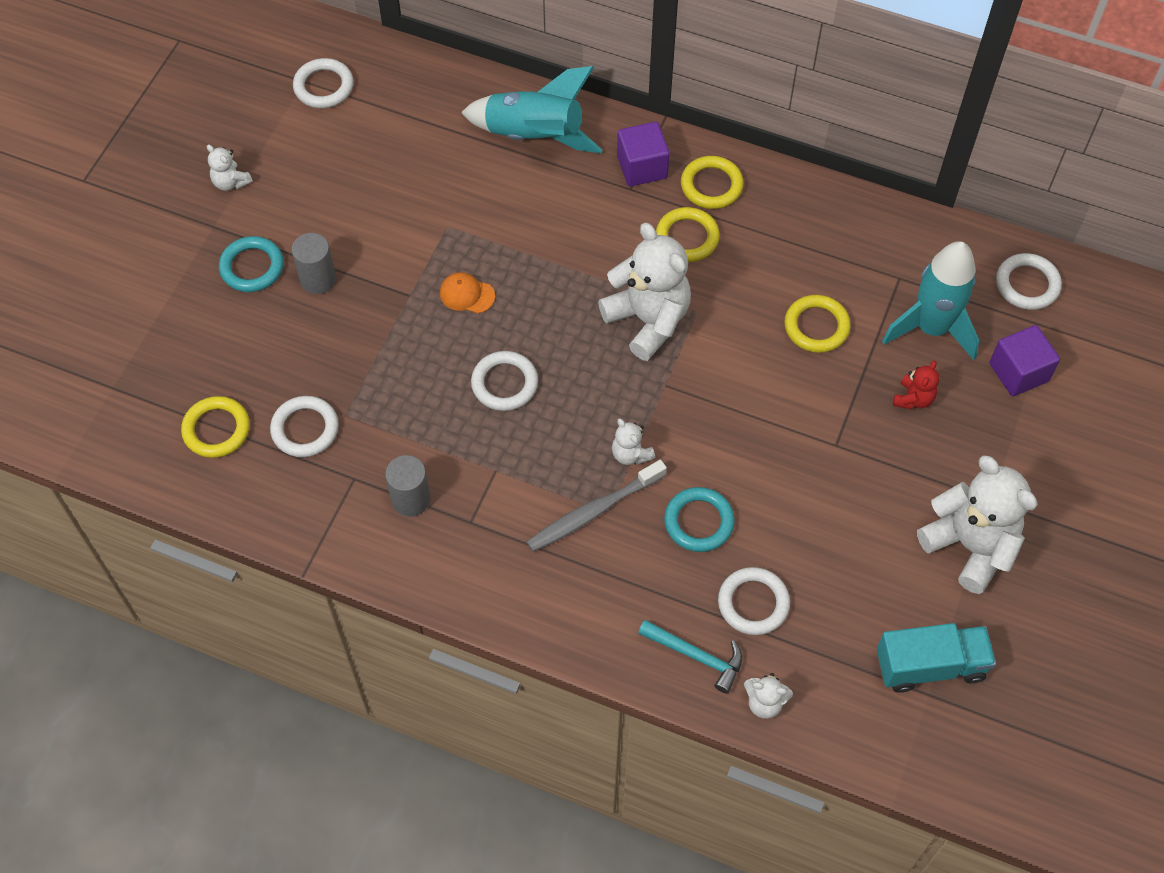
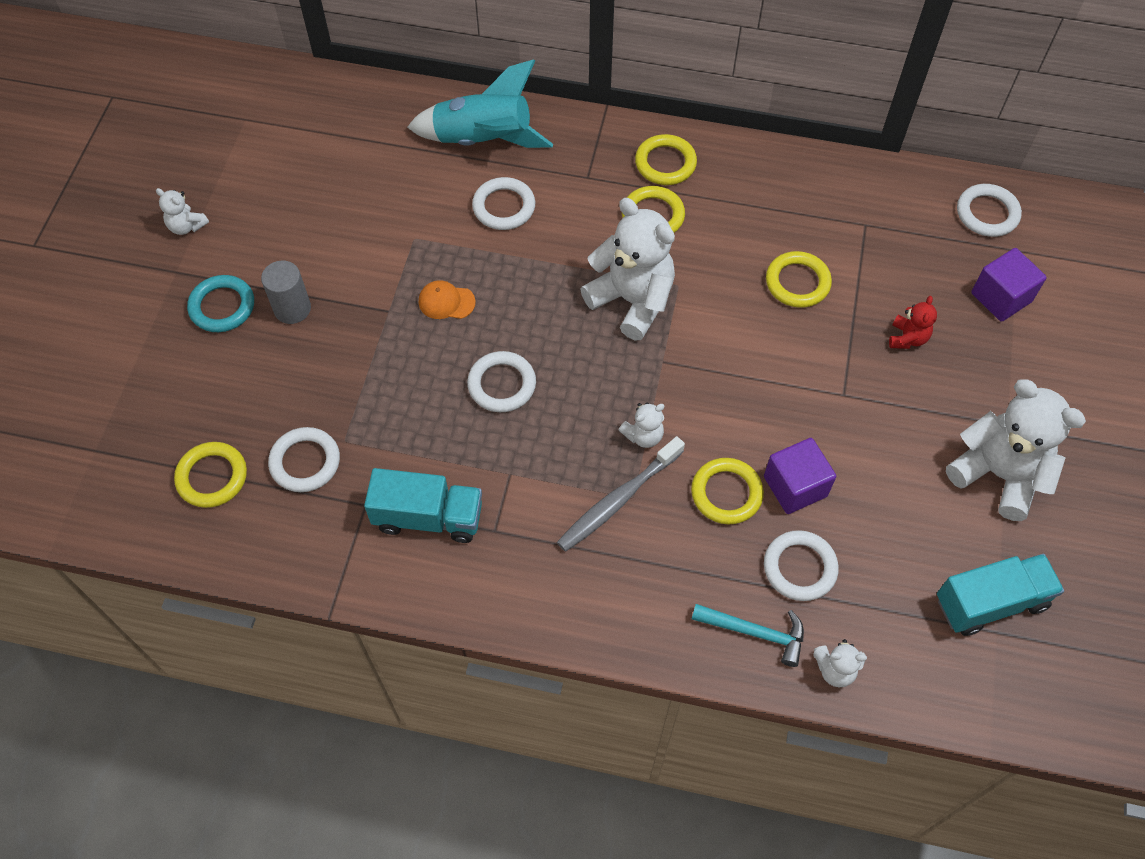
camera: 10 degrees left, 0 degrees up
white ring [293,58,354,108] -> white ring moved to [472,177,535,230]
grey cylinder [385,455,430,517] -> turquoise truck [364,468,482,543]
white teddy bear [612,418,655,465] -> white teddy bear turned 75 degrees counterclockwise [619,403,665,448]
purple cube [617,122,670,187] -> purple cube moved to [764,438,836,514]
turquoise ring [664,487,735,552] -> yellow ring [691,458,764,524]
turquoise rocket [882,241,979,360] -> none

